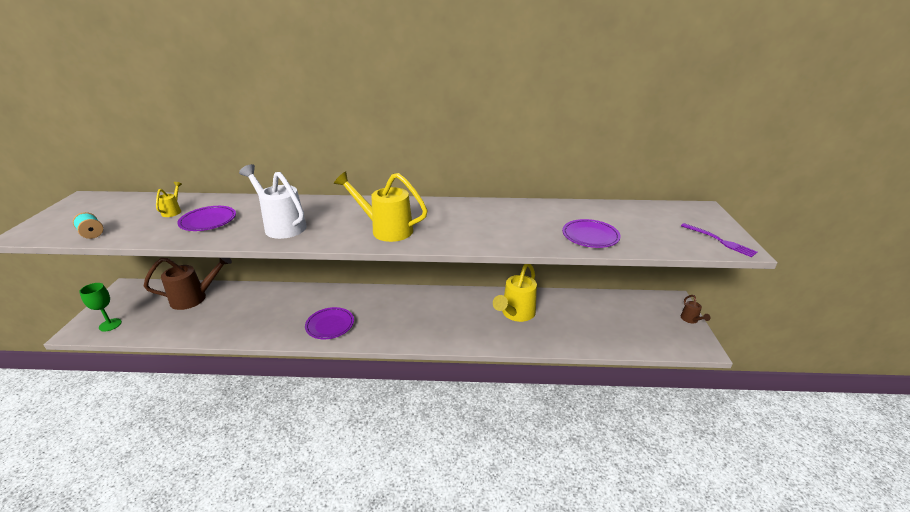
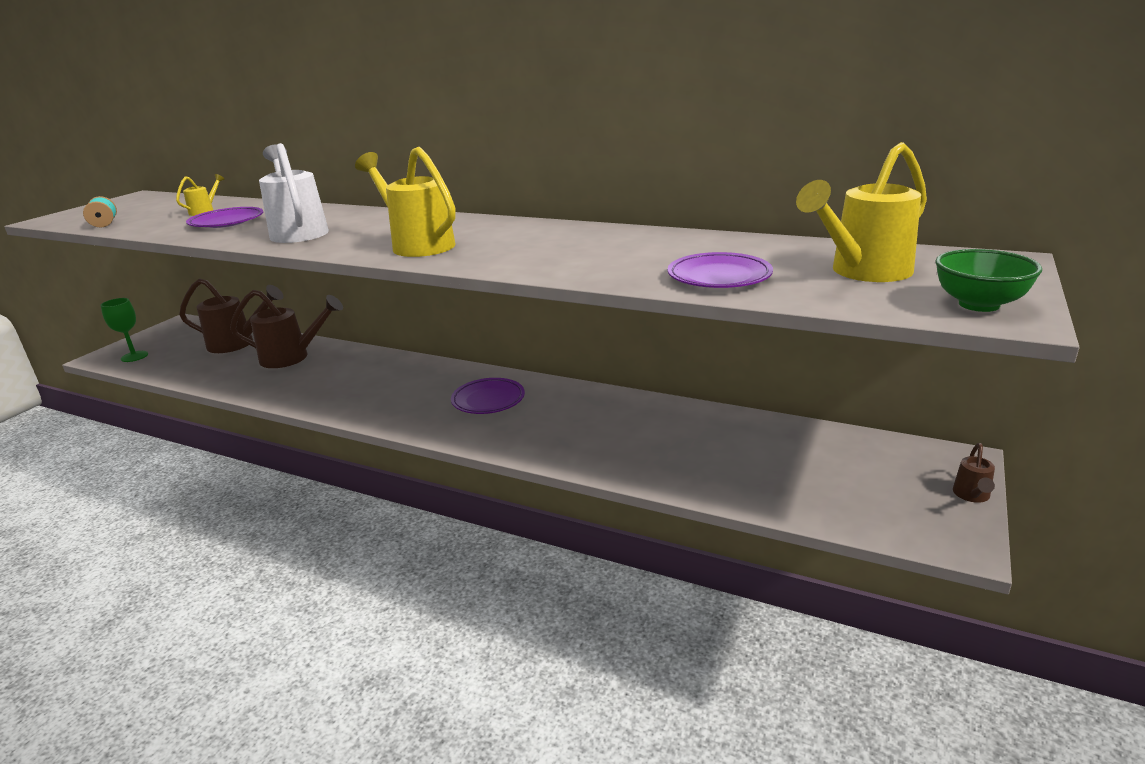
camera: 25 degrees right, 5 degrees down
purple plate [305,307,354,339] -> purple plate moved to [451,378,525,414]
yellow watering can [493,264,537,322] -> yellow watering can moved to [796,142,927,282]
purple fork [681,223,758,257] -> green bowl [935,249,1042,312]
none -> brown watering can [230,290,343,368]

